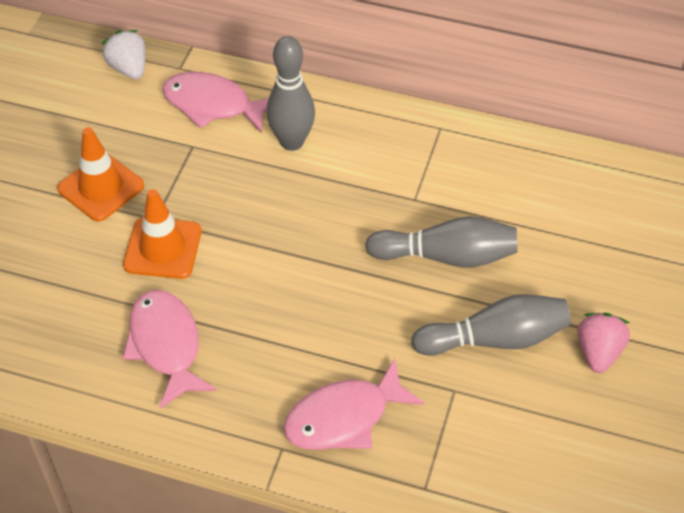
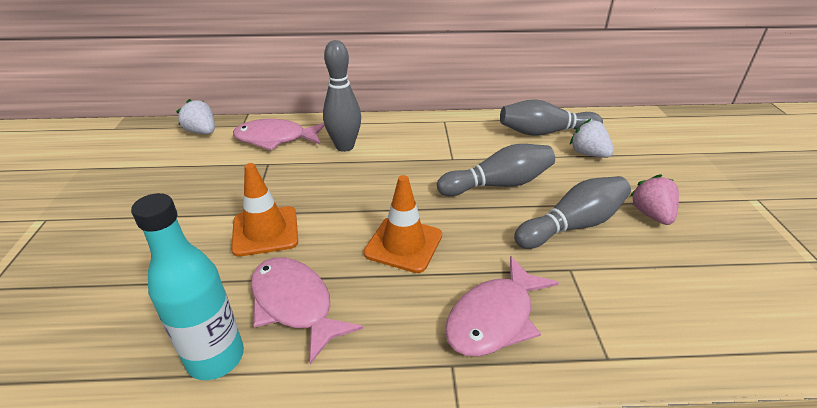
camera: 20 degrees left, 15 degrees down
orange traffic cone [57,127,144,222] -> orange traffic cone moved to [364,175,442,273]
none -> turquoise bottle [131,193,244,380]
none -> grey bowling pin [500,99,603,136]
none -> white strawberry [570,119,614,158]

